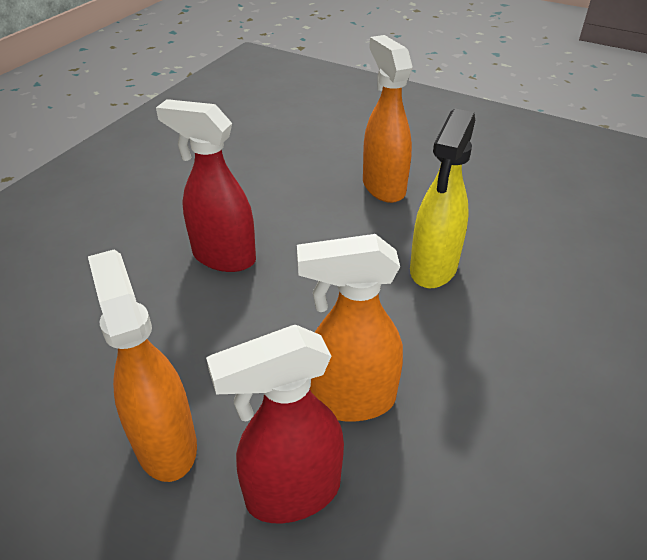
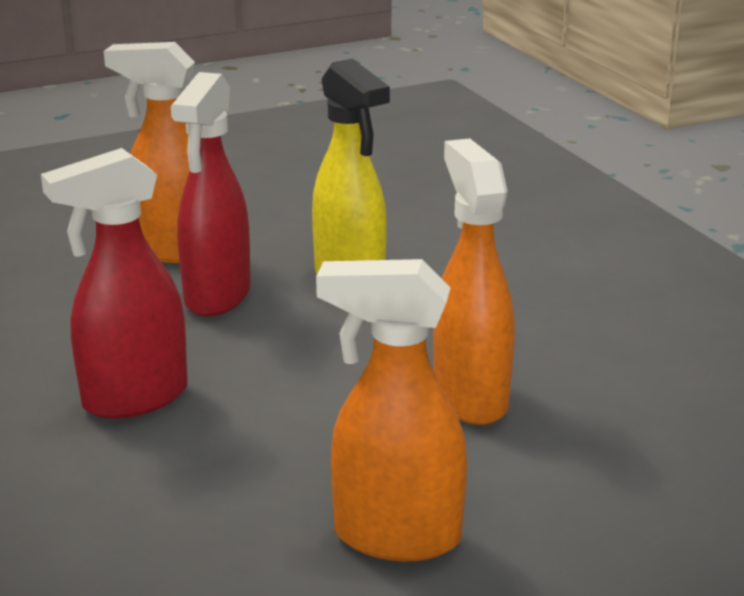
camera: 55 degrees left, 15 degrees down
red spray bottle [206,325,344,523] -> red spray bottle moved to [171,72,251,317]
orange spray bottle [297,234,403,421] -> orange spray bottle turned 135 degrees clockwise [433,138,515,425]

